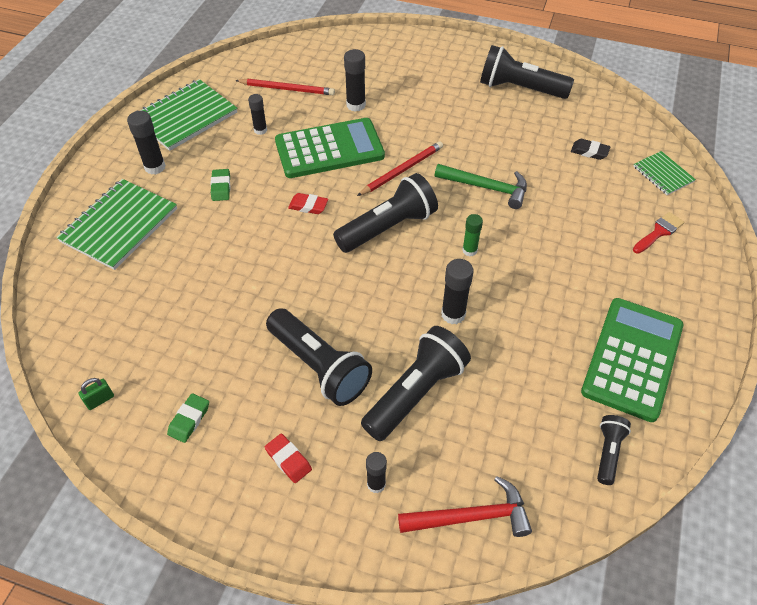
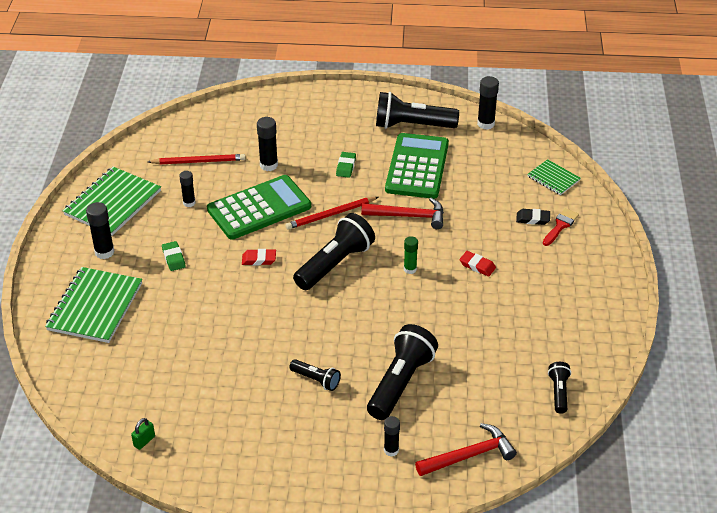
camera: 15 degrees left, 10 degrees down
green eraser [167,393,209,443] -> green eraser moved to [336,152,356,178]
red eraser [265,433,312,483] -> red eraser moved to [460,251,496,277]
black flashlight [266,308,372,406] -> black flashlight [289,359,341,391], size x0.51
red pencil [357,141,443,196] -> red pencil turned 150 degrees counterclockwise [285,197,378,230]
green hammer [435,164,527,209] -> red hammer [361,198,444,229]
black glue stick [441,259,474,324] -> black glue stick moved to [477,76,499,130]
black eraser [571,139,610,160] -> black eraser moved to [516,209,550,225]
green calculator [581,298,683,422] -> green calculator moved to [385,133,449,199]

